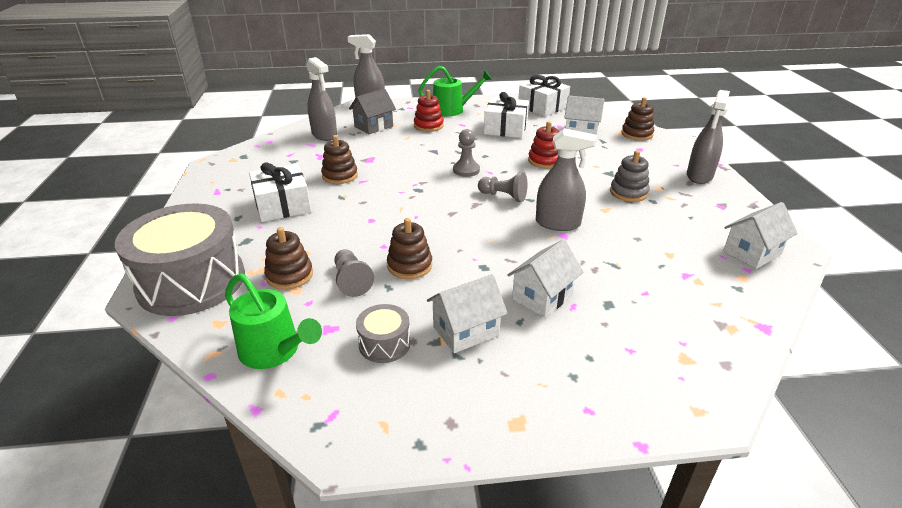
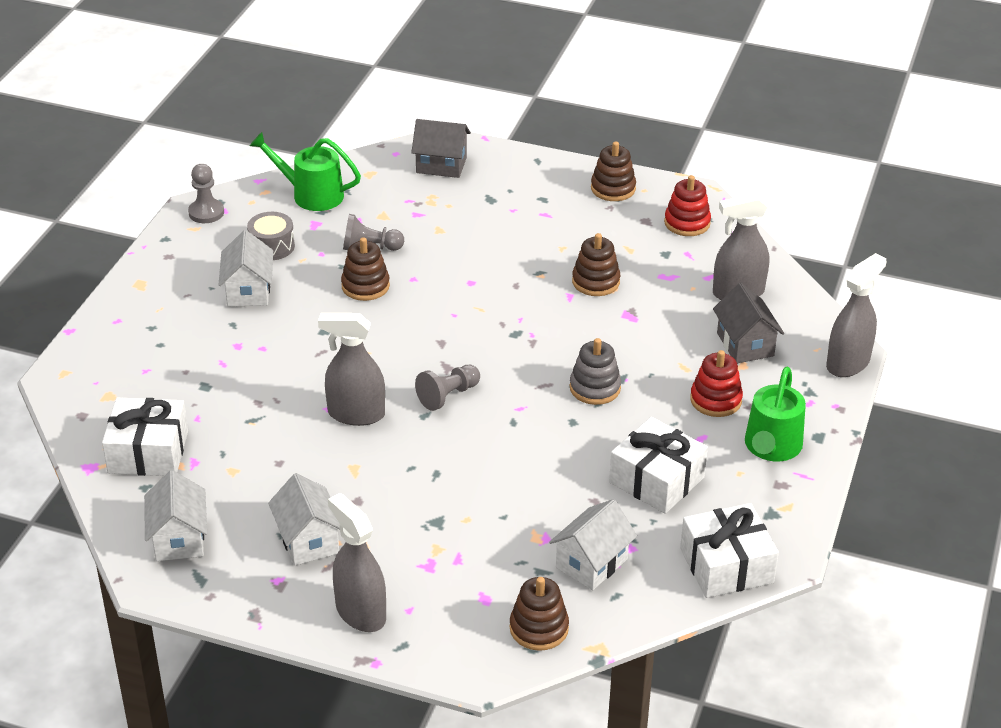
camera: 115 degrees right, 5 degrees up
grey drum [115,203,245,316] -> grey house [411,119,471,178]
green watering can [225,273,322,369] -> green watering can turned 45 degrees clockwise [250,132,361,211]
white gift [249,162,311,222] -> white gift moved to [102,397,188,476]
brown stacking toy [264,227,313,290] -> brown stacking toy moved to [591,141,636,201]
grey pawn [453,129,480,177] -> grey pawn moved to [188,164,224,223]
white house [507,239,583,318] -> white house moved to [268,473,340,566]
red stacking toy [528,121,559,168] -> red stacking toy moved to [664,175,711,236]
grey spray bottle [536,128,596,231] -> grey spray bottle turned 60 degrees clockwise [318,313,385,426]
grey stacking toy [610,150,650,202] -> grey stacking toy moved to [570,338,621,405]

